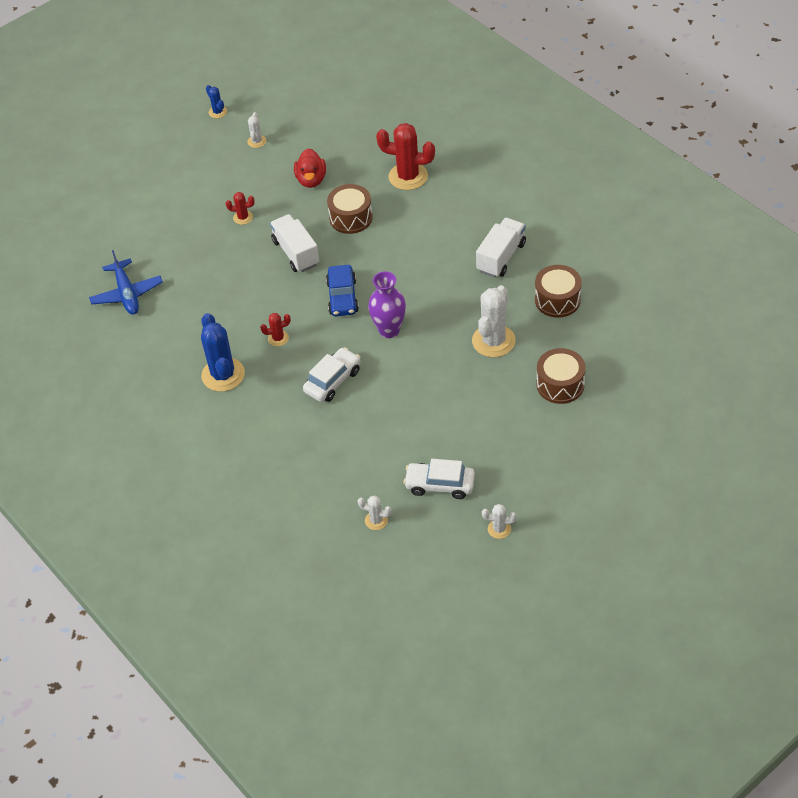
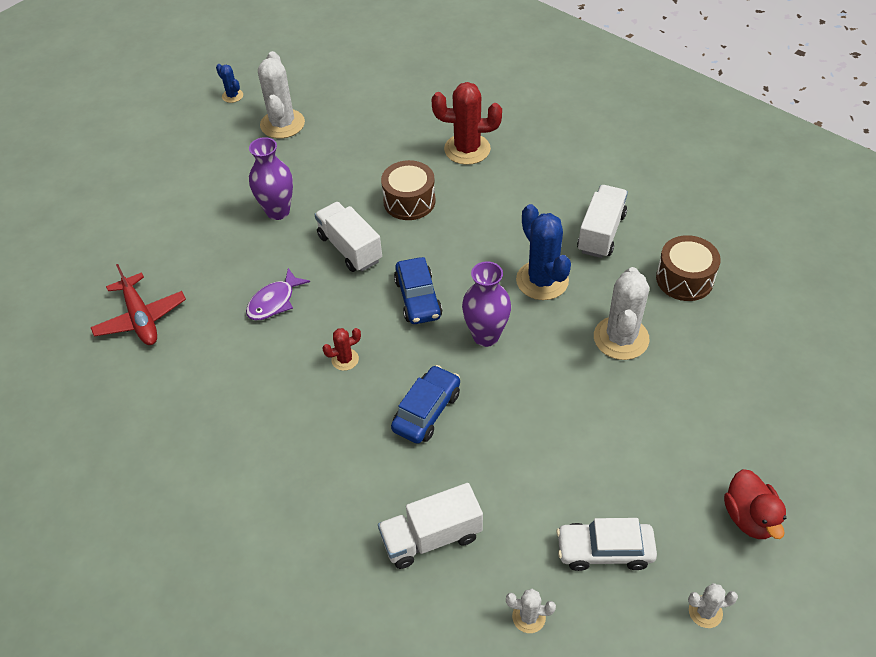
camera: 10 degrees left, 0 degrees up
blue plane [89,250,163,315] -> red plane [91,264,186,345]
blue cactus [201,313,245,392] -> blue cactus moved to [516,204,571,300]
red cactus [226,192,254,225] -> purple vase [249,137,293,220]
white cactus [247,112,266,148] -> white cactus [258,51,305,139], size x2.02
red duck [294,148,326,188] -> red duck moved to [724,469,786,539]
white car [303,347,361,402] -> blue car [391,365,460,444]
brown drum [537,348,586,404] -> none
none -> purple fish [246,268,310,320]
none -> white truck [378,483,483,569]

